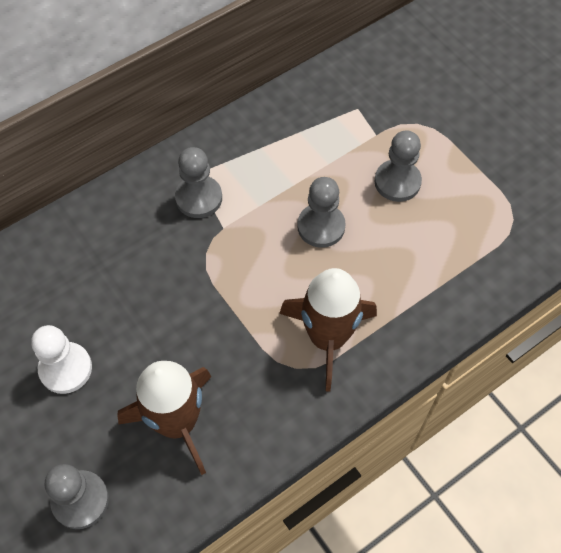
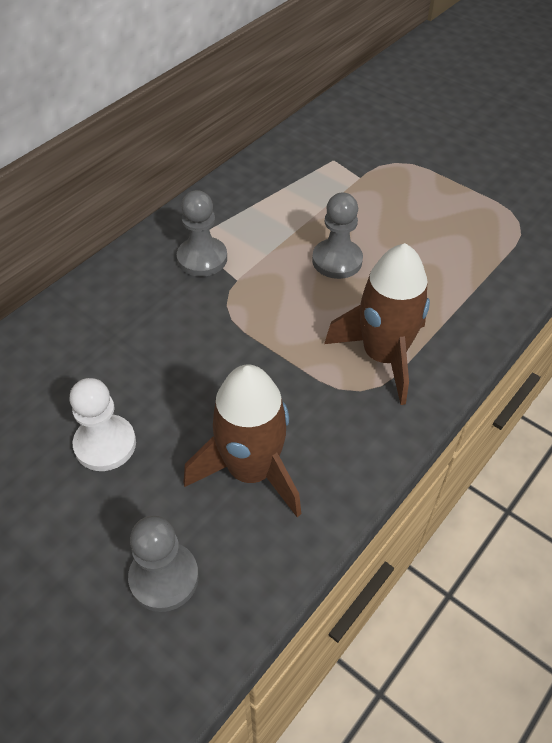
camera: 15 degrees left, 10 degrees down
grey pawn [374,131,422,202] -> none

